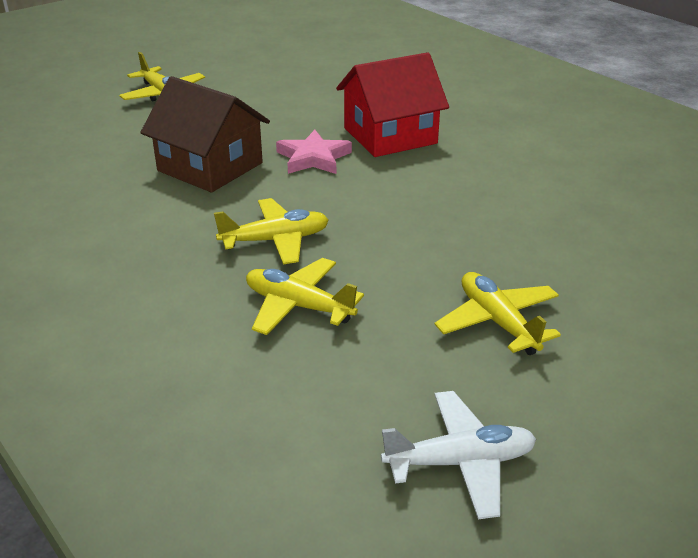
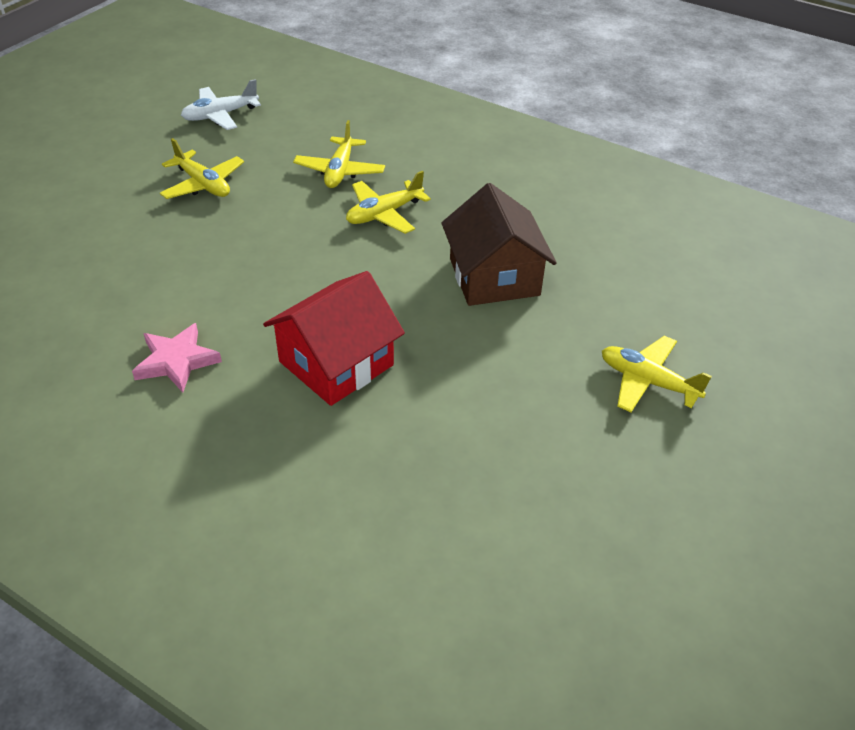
camera: 160 degrees right, 10 degrees up
brown house [140,76,270,192] -> brown house turned 60 degrees clockwise [441,183,557,306]
yellow plane [246,258,364,335] -> yellow plane turned 90 degrees clockwise [293,120,385,188]
pink star [276,130,352,174] -> pink star moved to [132,323,222,393]

